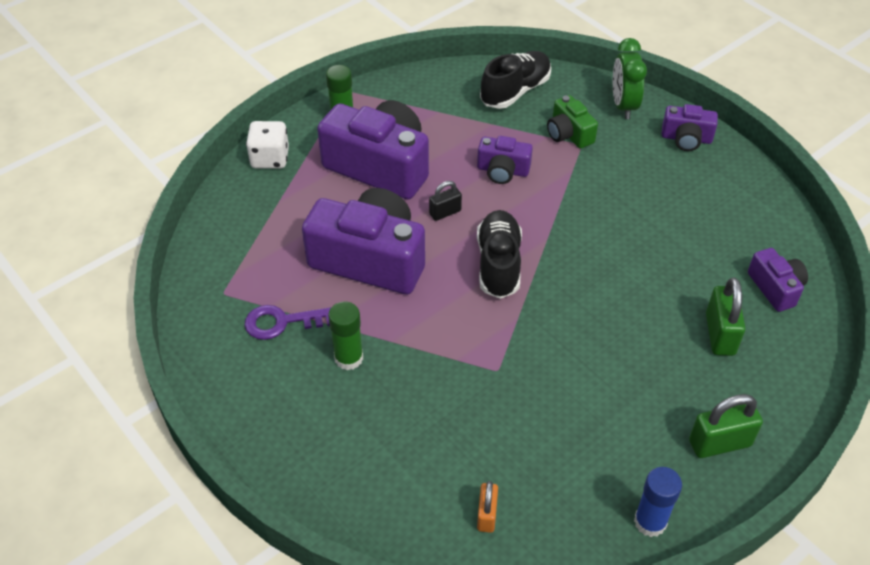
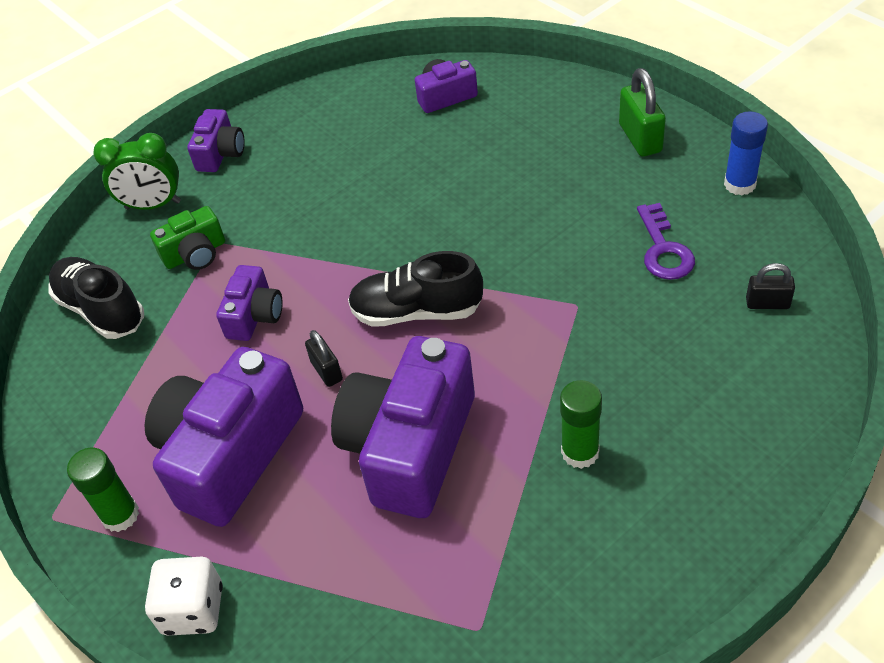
camera: 85 degrees left, 0 degrees up
purple key [244,305,331,340] -> purple key moved to [637,203,695,280]
orange padlock [477,481,498,533] -> black padlock [746,263,795,309]
green padlock [706,278,745,356] -> none

